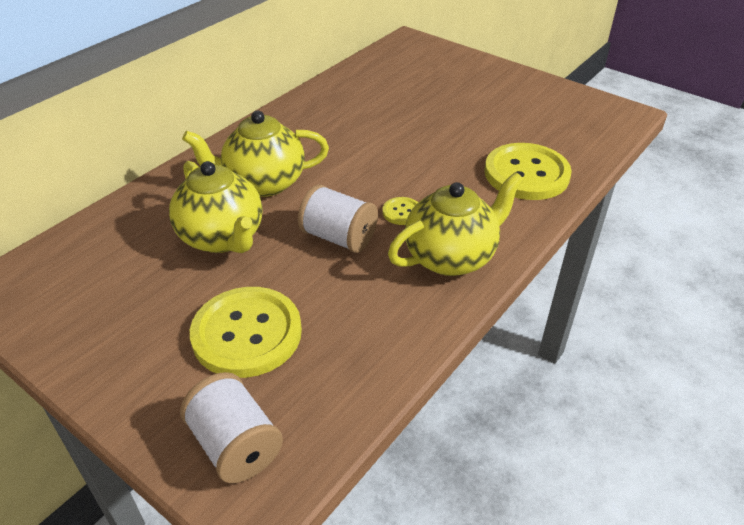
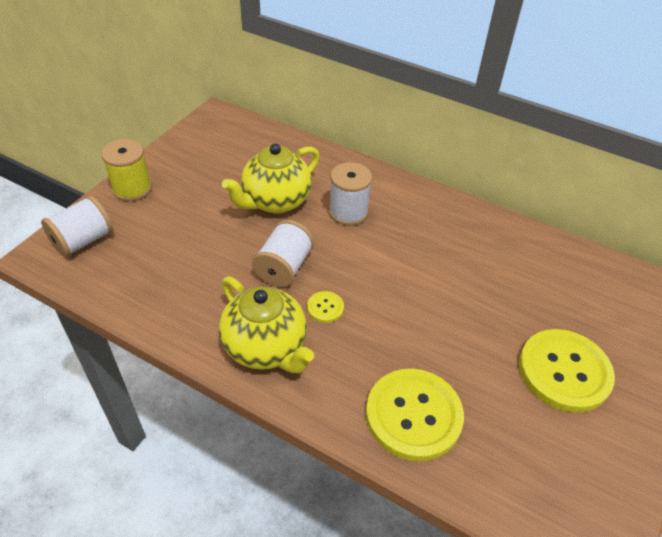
camera: 80 degrees right, 5 degrees up
yellow teapot [182,111,329,197] -> white spool [329,162,372,226]
yellow button [190,287,302,378] -> yellow button moved to [519,329,615,412]
none -> yellow spool [101,139,152,201]

